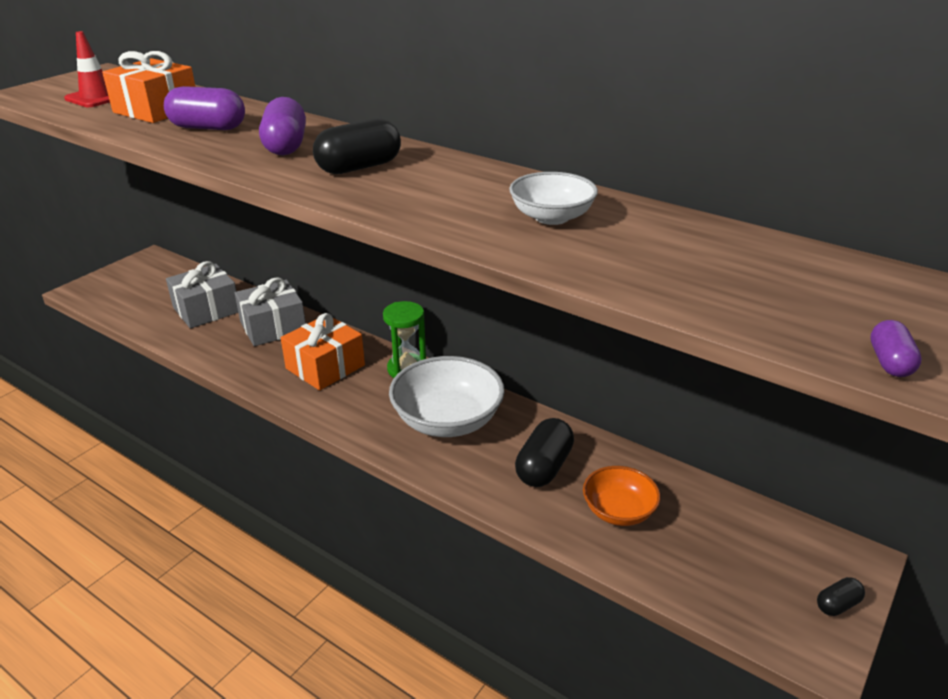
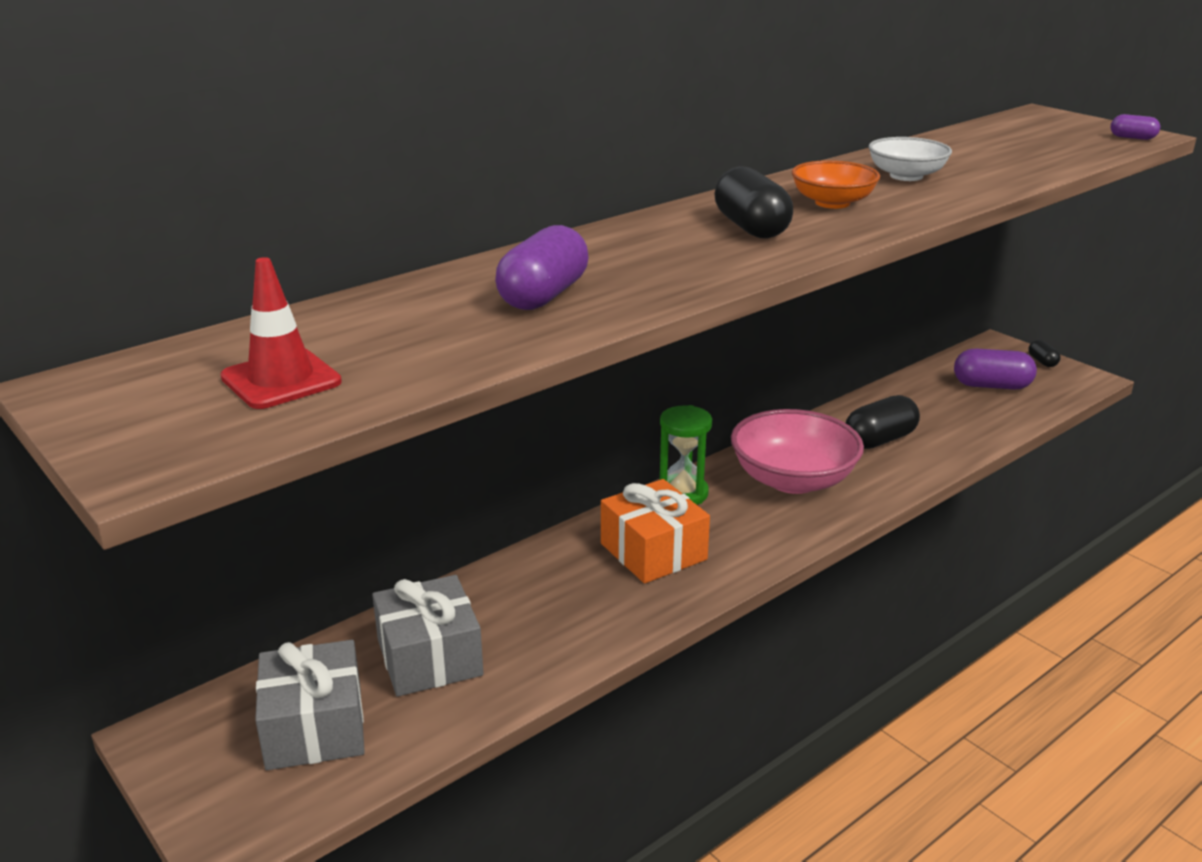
camera: 75 degrees left, 5 degrees down
orange gift [102,51,195,123] -> none
grey gift [235,277,306,346] -> grey gift moved to [255,640,365,770]
purple capsule [259,97,306,155] -> purple capsule moved to [954,348,1037,389]
white bowl [389,356,505,437] -> pink bowl [731,409,864,494]
black capsule [515,418,574,487] -> black capsule turned 75 degrees counterclockwise [846,395,920,449]
orange bowl [583,466,661,526] -> orange bowl moved to [792,160,880,209]

